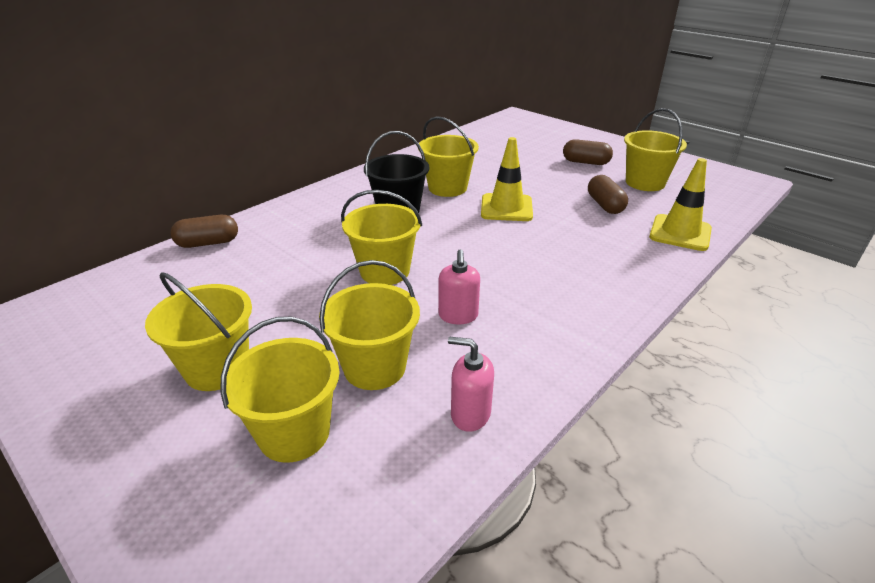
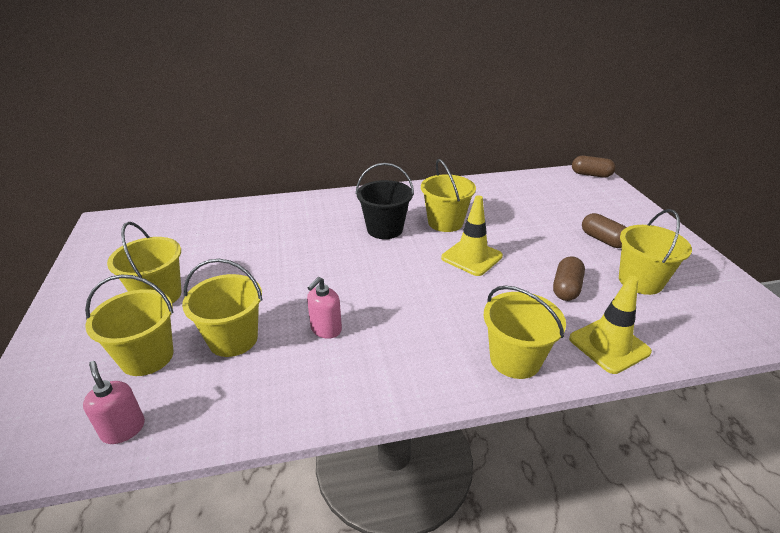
camera: 35 degrees right, 0 degrees up
brown capsule [170,215,238,248] -> brown capsule moved to [572,156,616,178]
yellow bucket [341,190,422,285] -> yellow bucket moved to [484,286,566,379]
pink soap dispenser [448,337,494,432] -> pink soap dispenser moved to [83,361,145,444]

